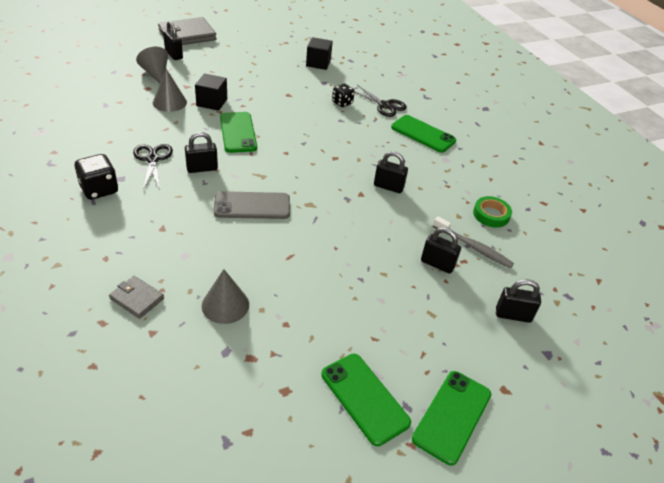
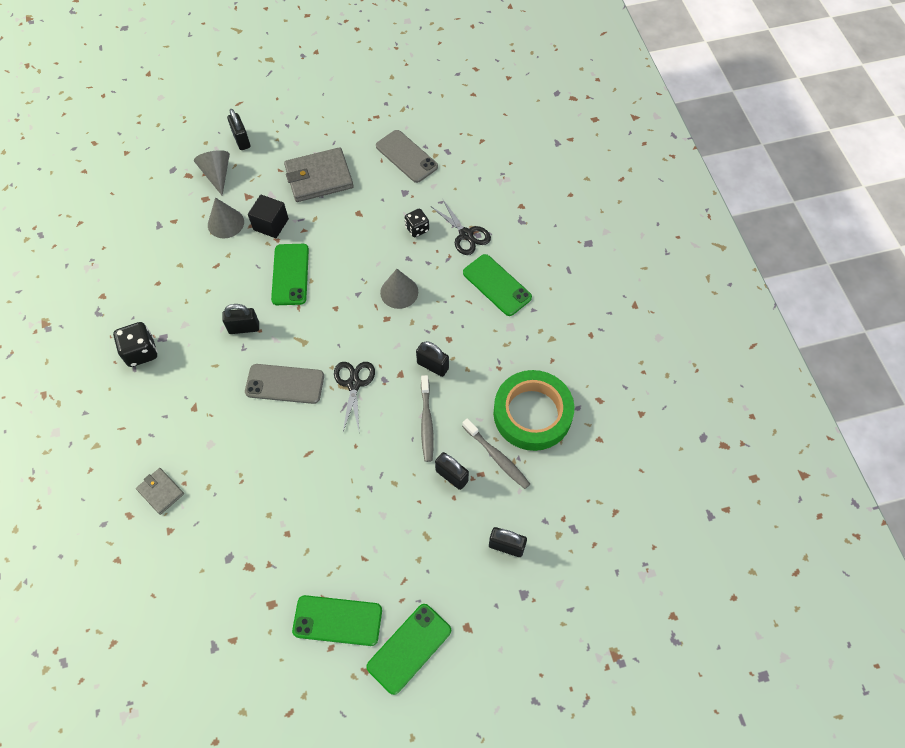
camera: 15 degrees right, 20 degrees up
black scissors [133,144,173,190] -> black scissors moved to [334,362,375,432]
grey wallet [158,17,217,45] -> grey wallet moved to [284,147,354,202]
grey cone [202,269,249,324] -> grey cone moved to [380,269,418,309]
black cube [306,37,333,70] -> grey phone [376,130,438,183]
green phone [321,354,411,446] -> green phone turned 60 degrees counterclockwise [292,595,382,646]
green tape [473,196,512,228] -> green tape [493,370,574,451], size x2.02
none -> grey toothbrush [421,375,434,462]

